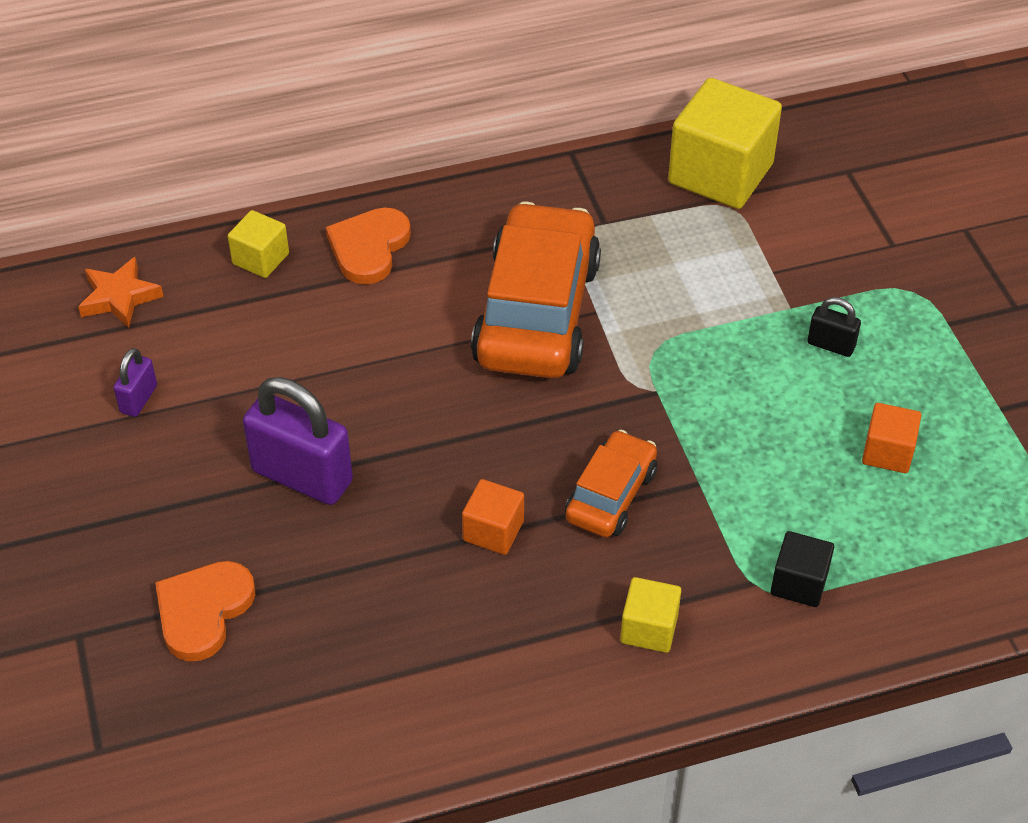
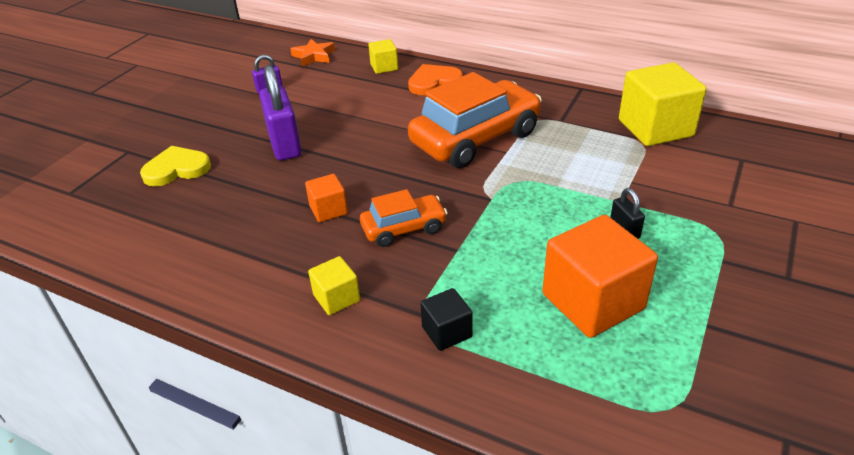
camera: 45 degrees right, 10 degrees down
orange heart [155,561,255,662] -> yellow heart [140,146,211,187]
orange cube [862,403,921,473] -> orange cube [542,215,658,338], size x2.01

